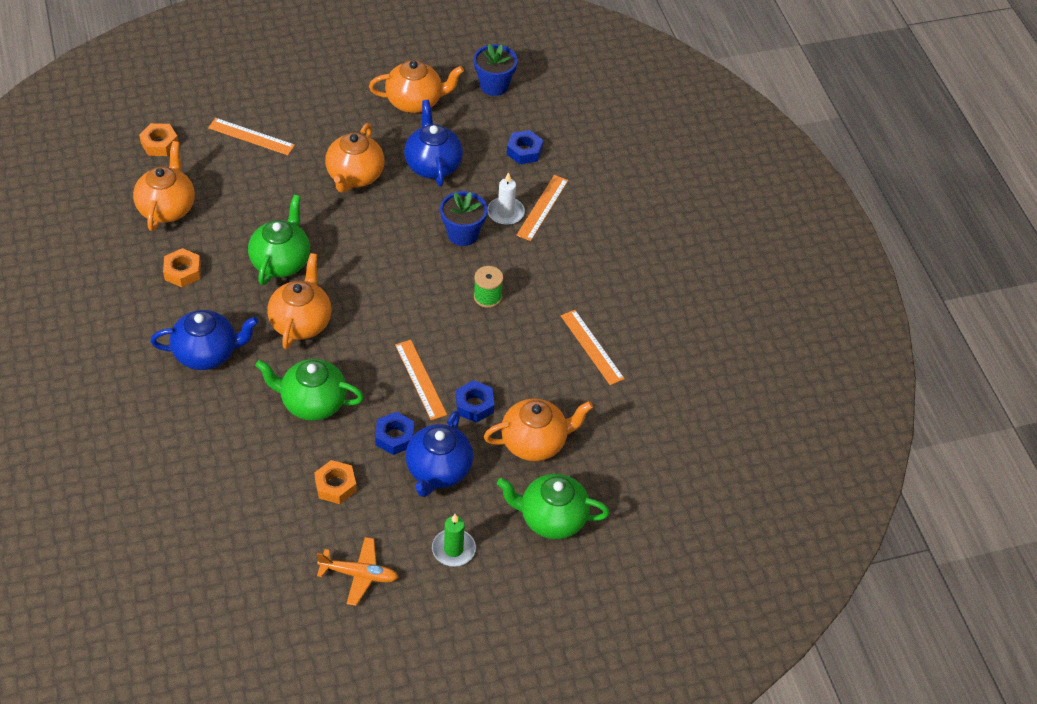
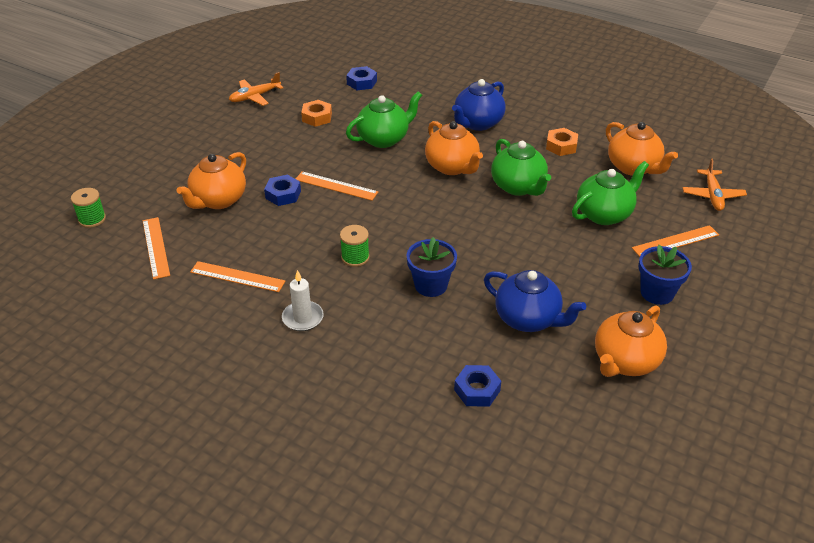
camera: 140 degrees right, 10 degrees down
orange nut [139,123,178,156] -> orange plane [683,158,747,211]
orange teapot [325,123,385,193] -> none
blue nut [375,412,414,455] -> blue nut moved to [346,66,377,90]
blue teapot [406,410,473,497] -> none
green candle [432,514,476,567] -> none
blue flower pot [474,44,518,96] -> blue flower pot moved to [638,245,692,305]
white candle [487,172,525,225] -> white candle moved to [282,270,324,331]
green teapot [497,474,610,539] -> green teapot moved to [572,161,649,225]
orange ruler [516,175,568,241] -> orange ruler moved to [143,217,170,280]
none -> green spool [71,188,106,228]

